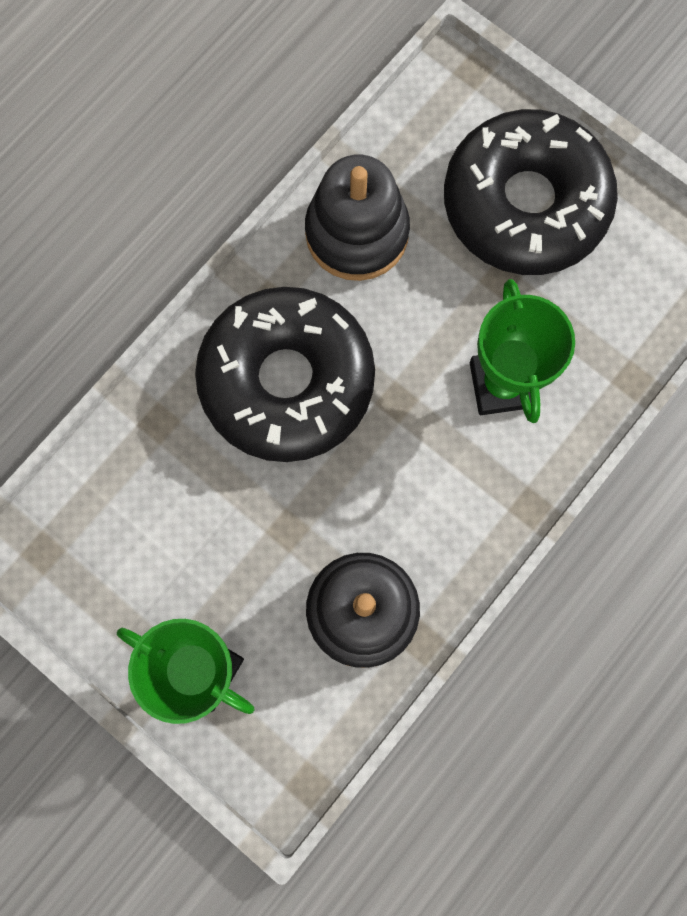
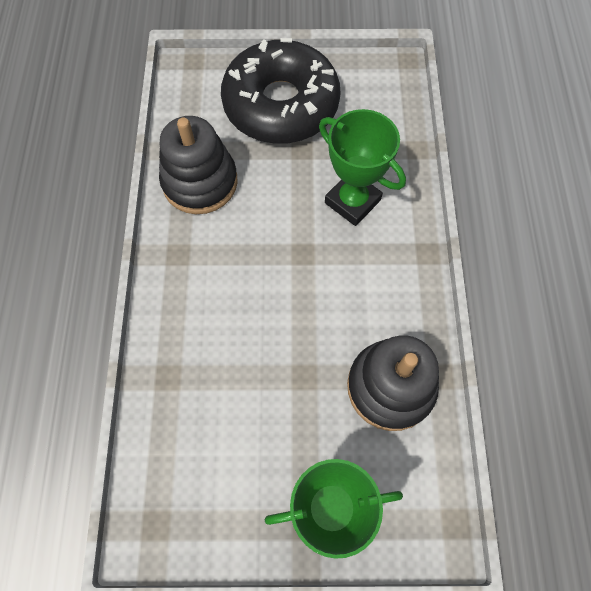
camera: 40 degrees left, 10 degrees down
black donut [195,287,375,462] -> none

